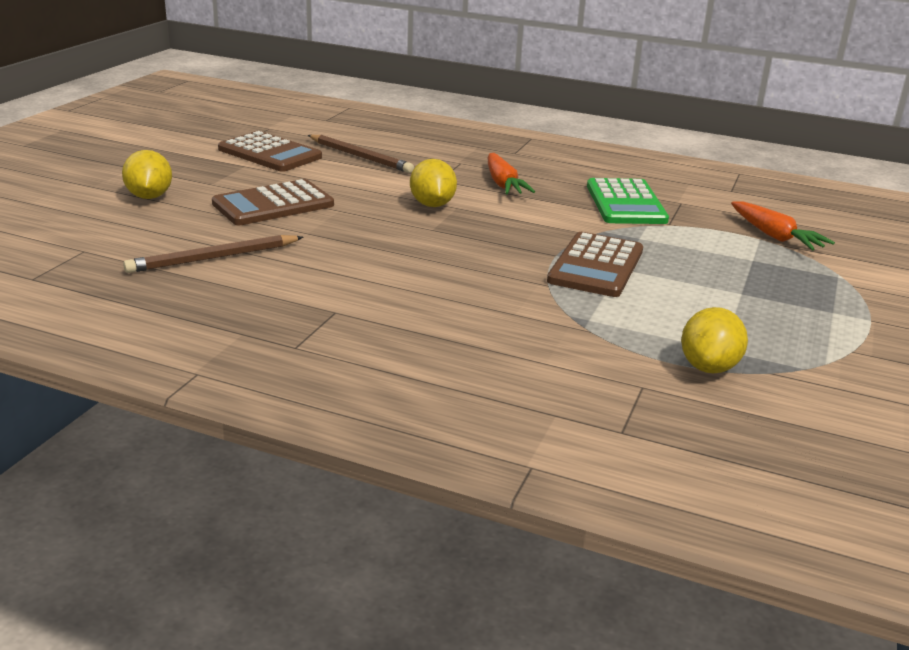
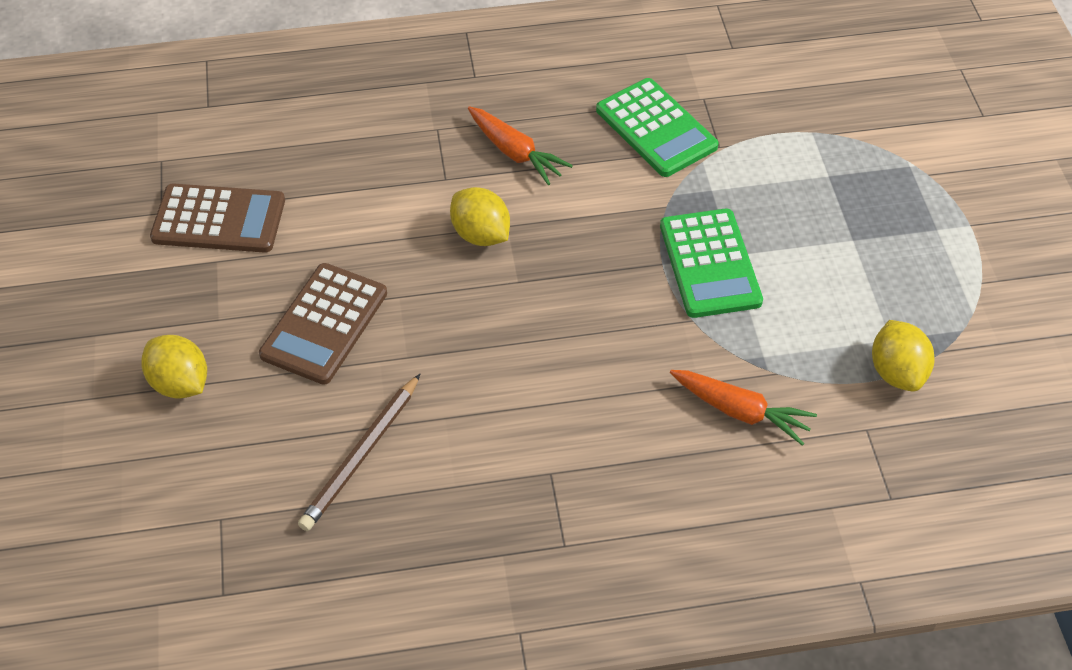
camera: 30 degrees left, 25 degrees up
brown pencil [308,135,414,173] -> none
brown calculator [547,232,643,297] -> green calculator [660,208,763,318]
orange carrot [731,201,835,250] -> orange carrot moved to [670,370,817,446]

